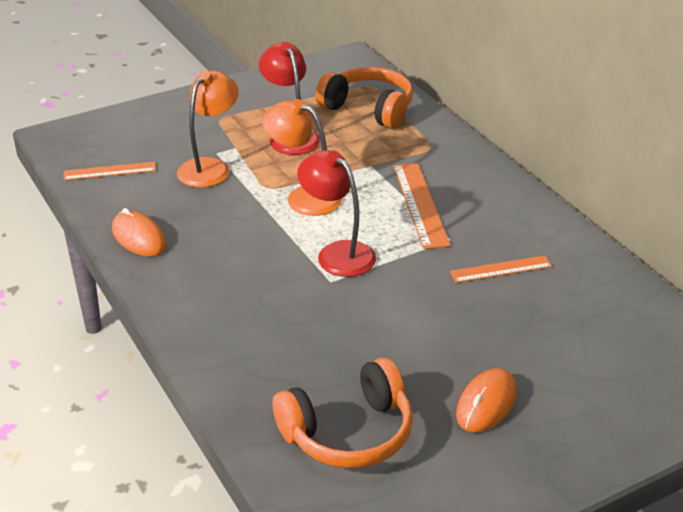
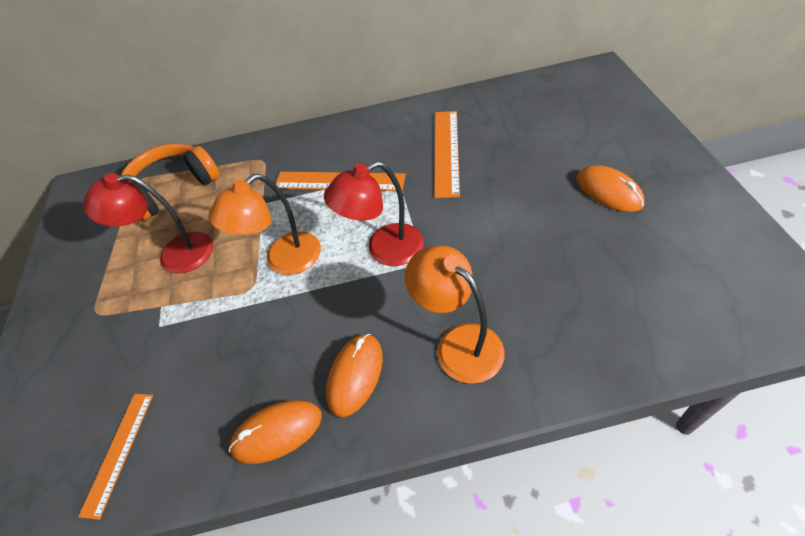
camera: 65 degrees left, 15 degrees up
orange lamp [177,71,238,188] -> orange lamp moved to [405,245,505,384]
orange headphones [273,358,413,468] -> none
orange ruler [450,255,552,283] -> orange ruler [434,111,460,198], size x1.54
none -> orange mouse [326,334,383,417]

